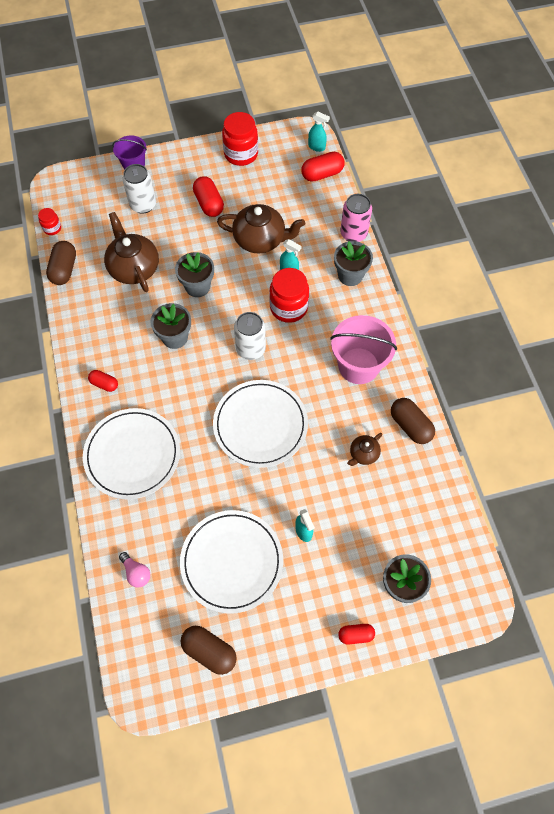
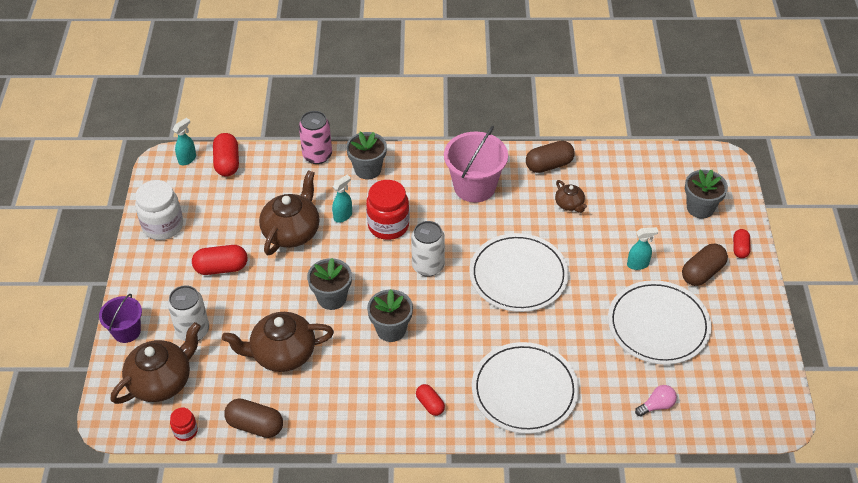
camera: 75 degrees left, 15 degrees down
red capsule [88,370,118,392] -> red capsule turned 75 degrees counterclockwise [416,384,445,416]
brown capsule [180,626,237,675] -> brown capsule moved to [682,244,728,286]
red jar [222,112,258,166] -> white jar [135,180,183,240]
none -> brown teapot [110,322,201,404]

